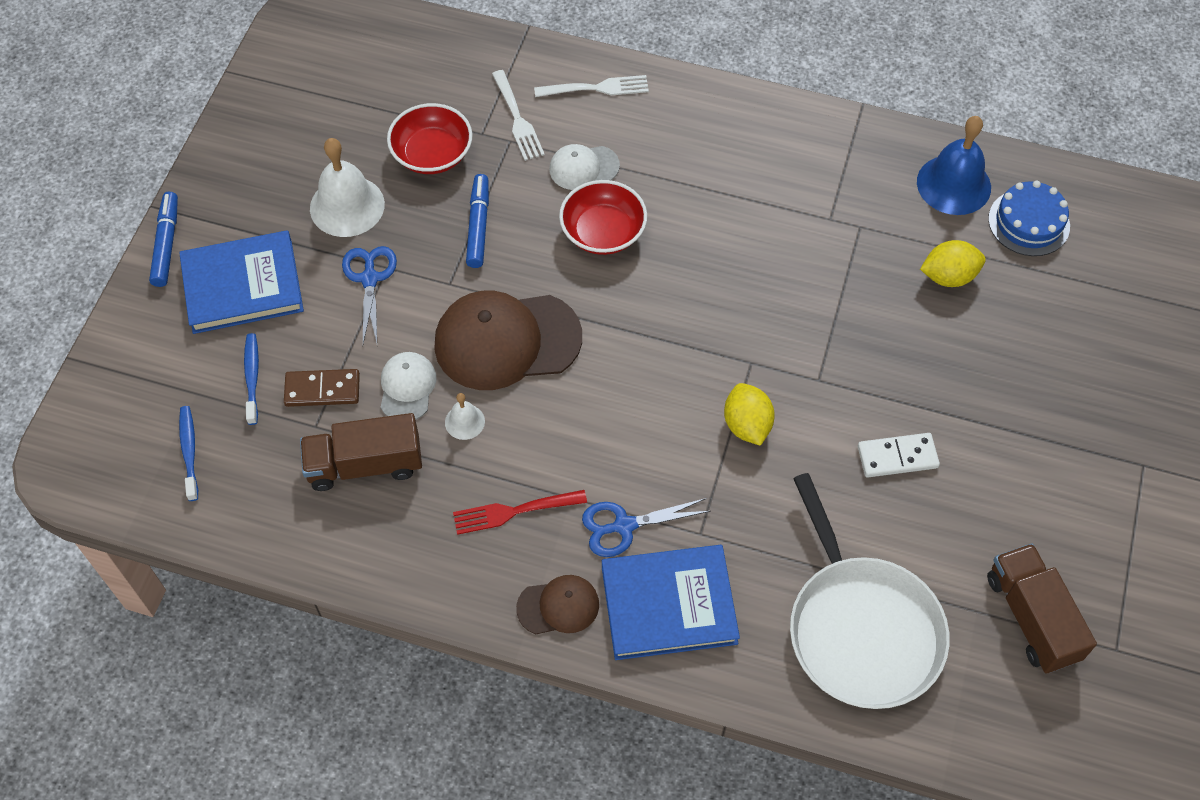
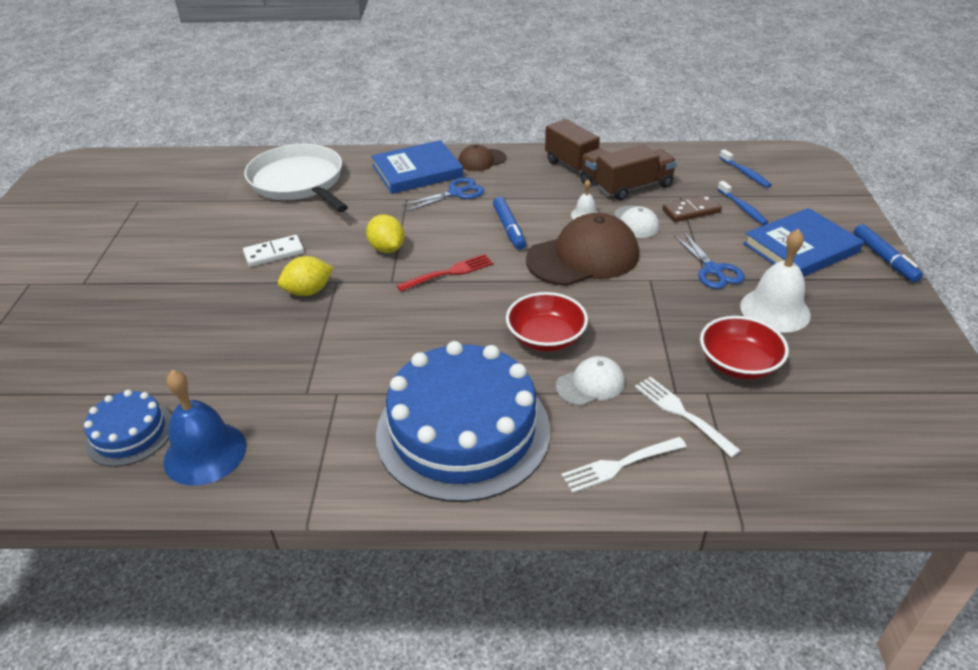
camera: 165 degrees right, 20 degrees down
red fork [453,490,587,535] -> red fork moved to [396,254,493,292]
blue marker [466,174,489,268] -> blue marker moved to [493,197,526,250]
yellow lemon [920,240,986,287] -> yellow lemon moved to [278,256,333,296]
brown truck [987,543,1097,673] -> brown truck moved to [545,119,609,183]
none -> blue cake [376,341,550,502]

